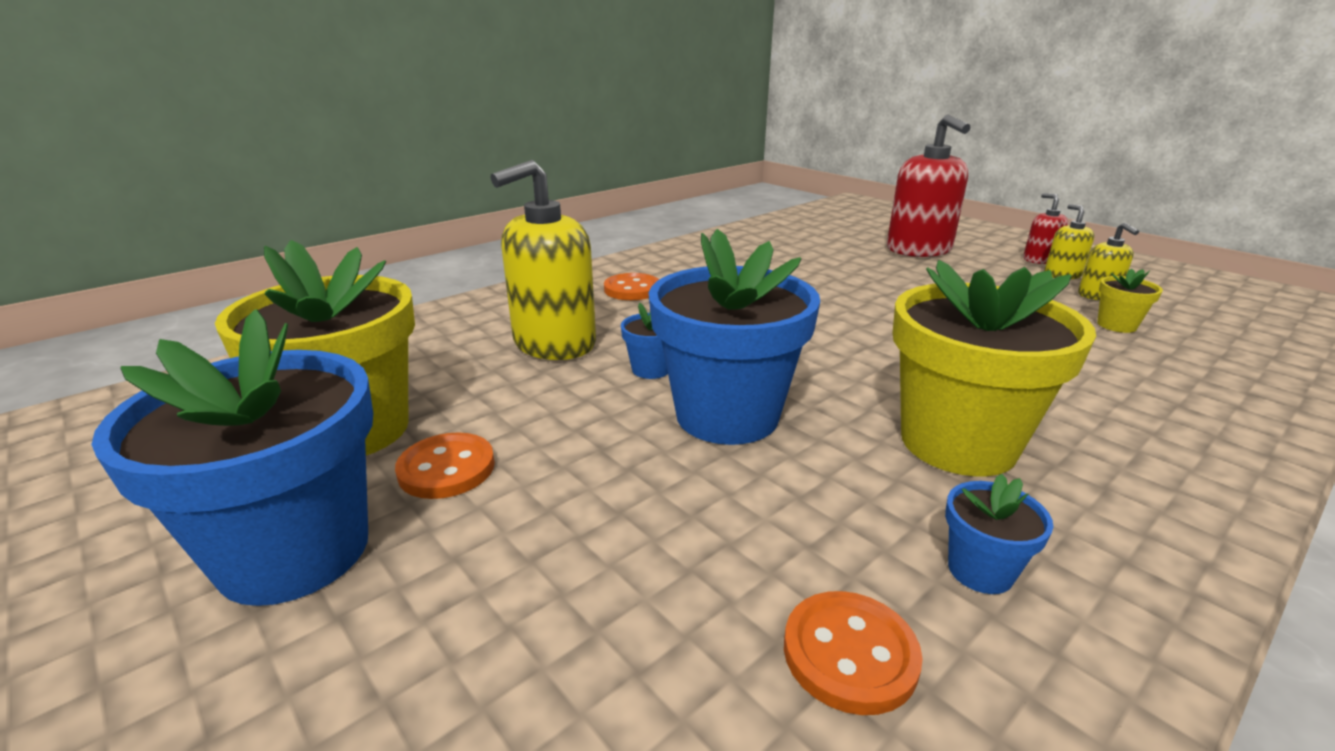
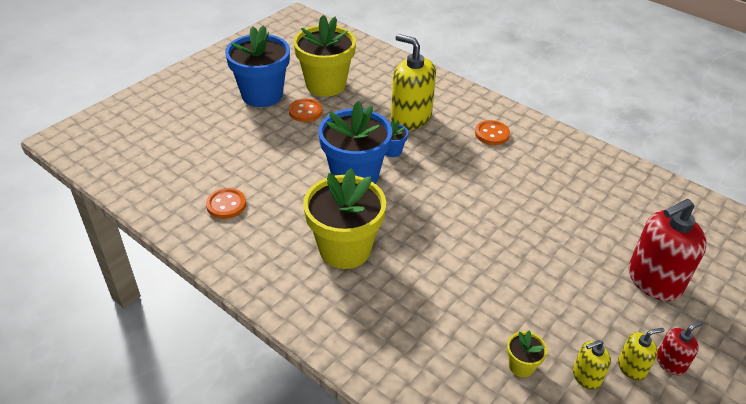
camera: 80 degrees right, 15 degrees up
blue flower pot [945,474,1054,594] -> none

